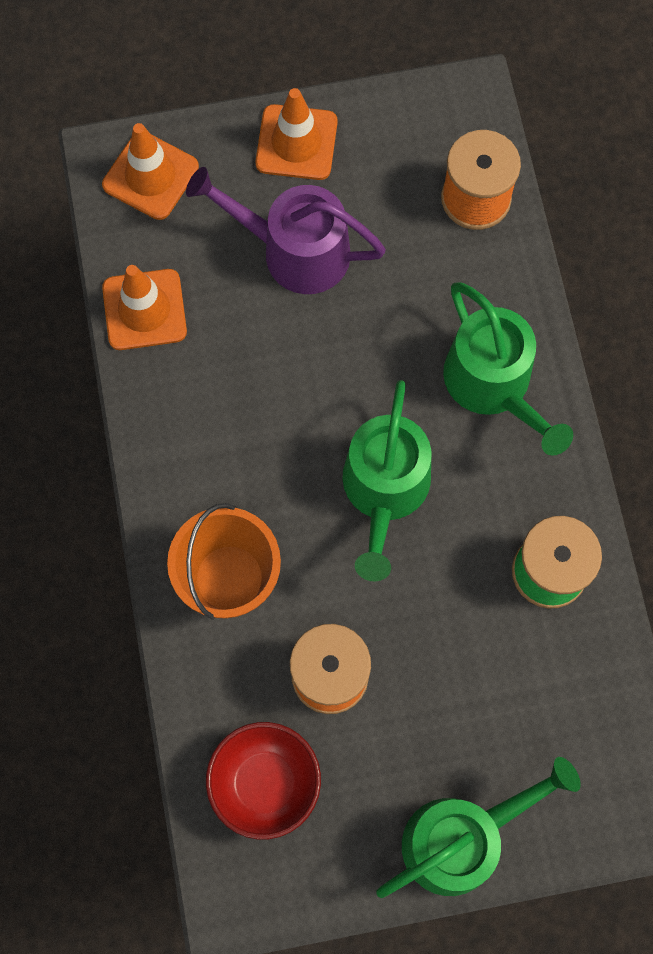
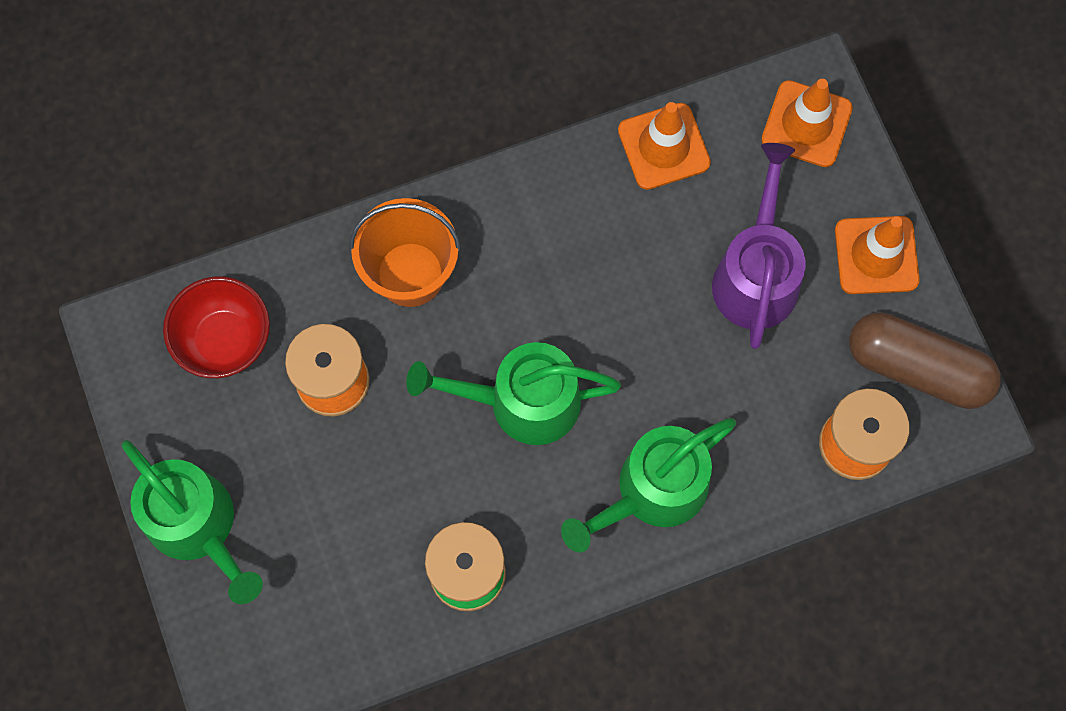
camera: 80 degrees right, 0 degrees up
none -> brown capsule [849,312,1001,409]

